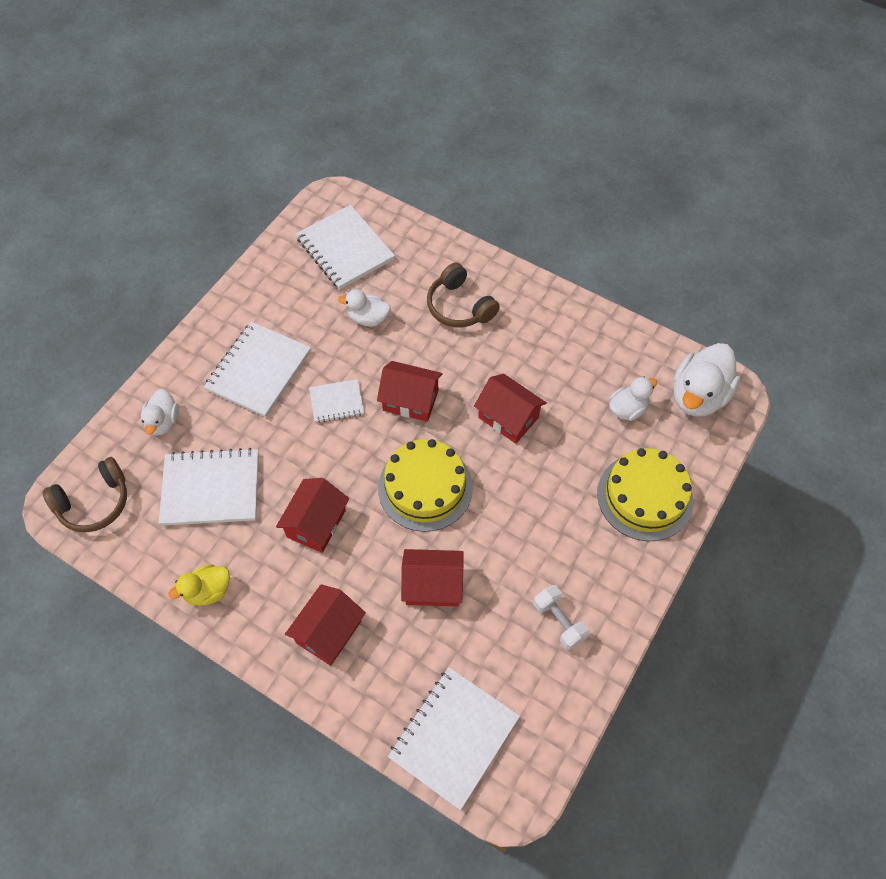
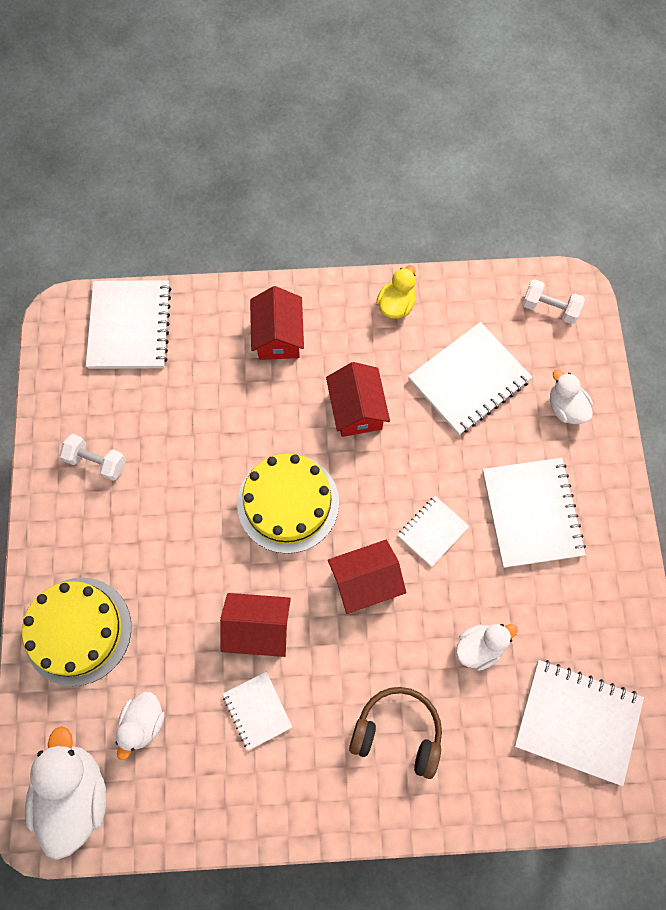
camera: 145 degrees right, 10 degrees up
brown headphones [42,457,127,533] -> white dumbbell [522,279,585,324]
red house [401,549,463,607] -> none
none -> white notebook [222,672,292,751]

